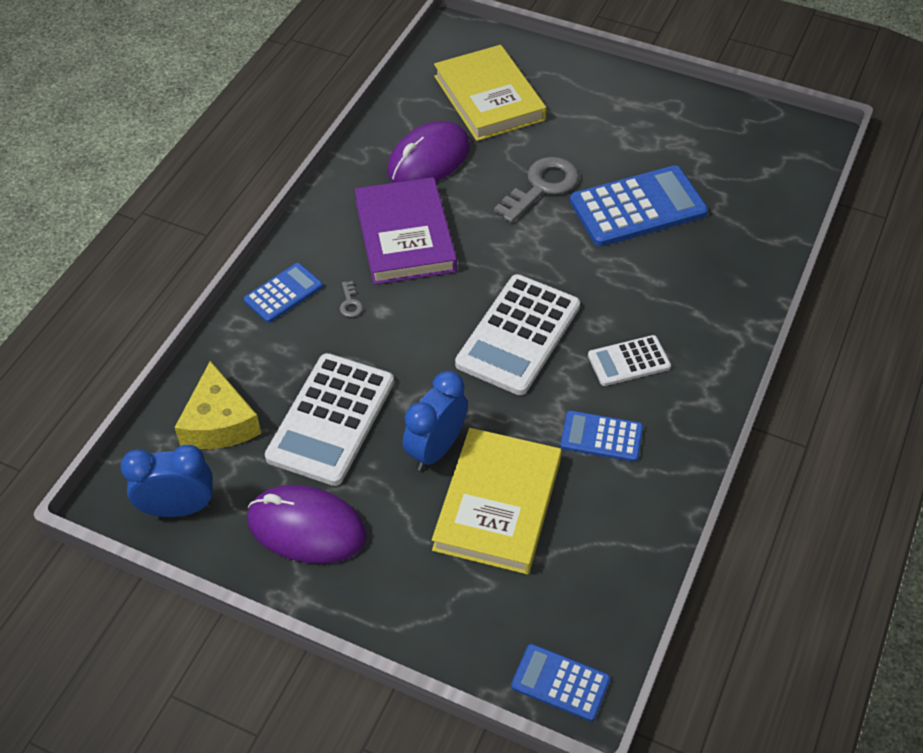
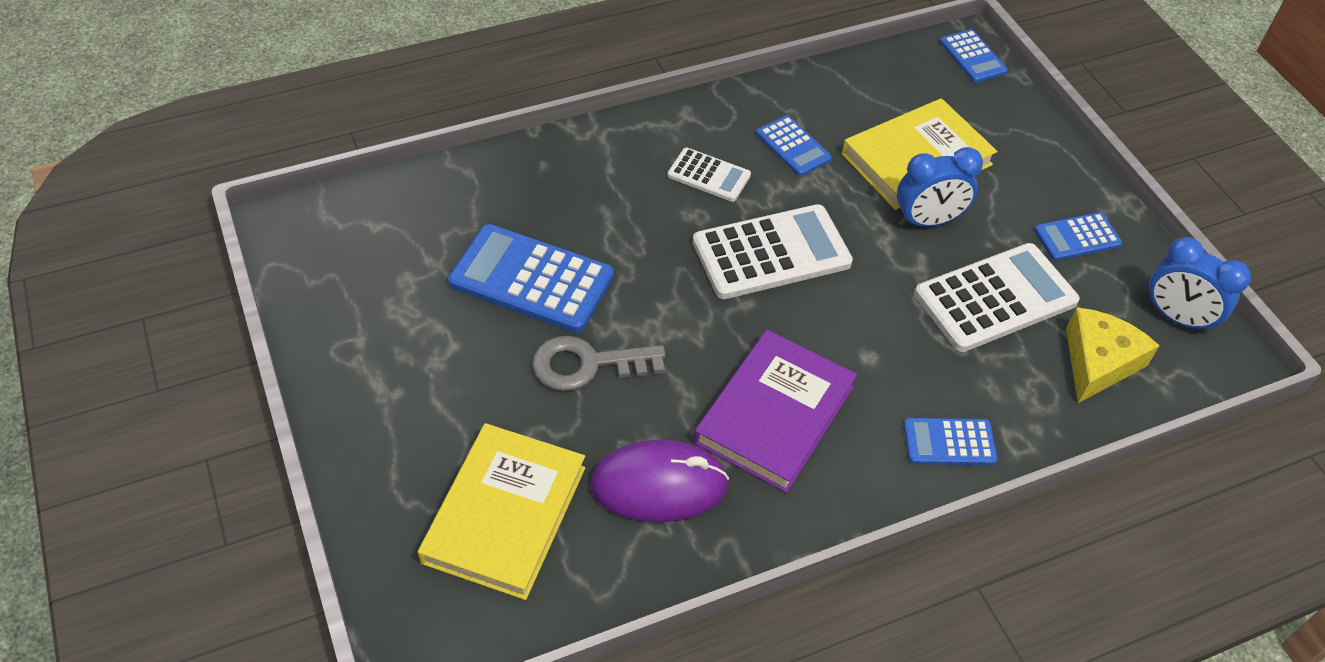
camera: 140 degrees left, 0 degrees up
purple mouse [247,485,367,564] -> blue calculator [1034,212,1122,261]
grey key [340,281,363,317] -> none

